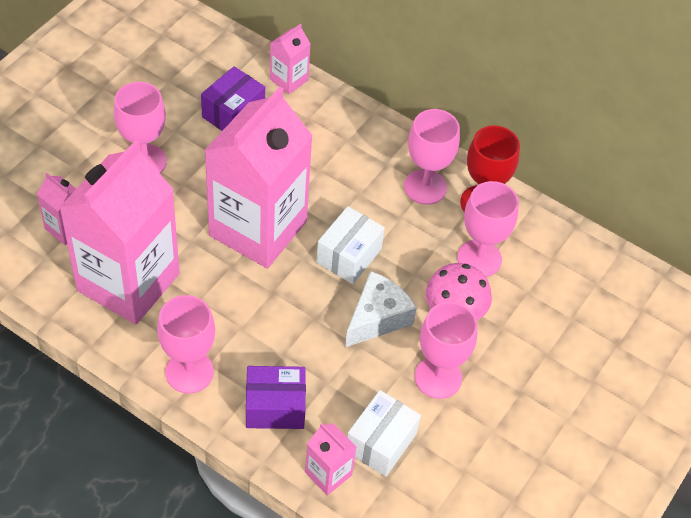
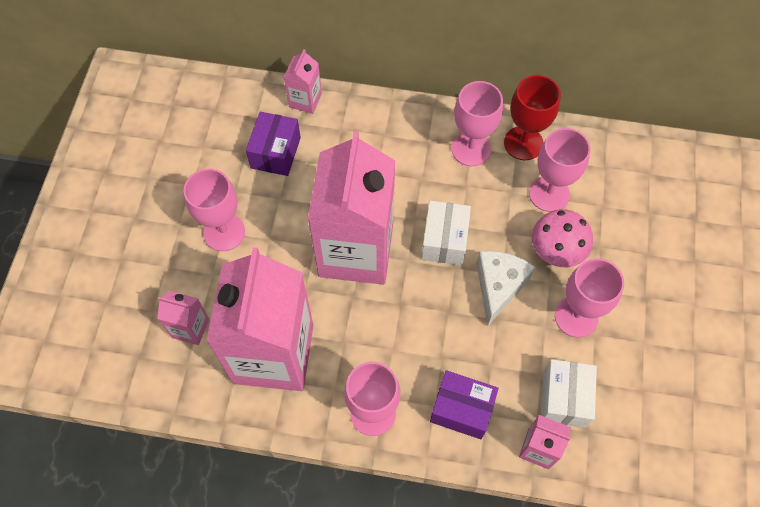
camera: 20 degrees left, 10 degrees up
purple box [246,366,306,429] -> purple box turned 45 degrees clockwise [430,370,499,439]

